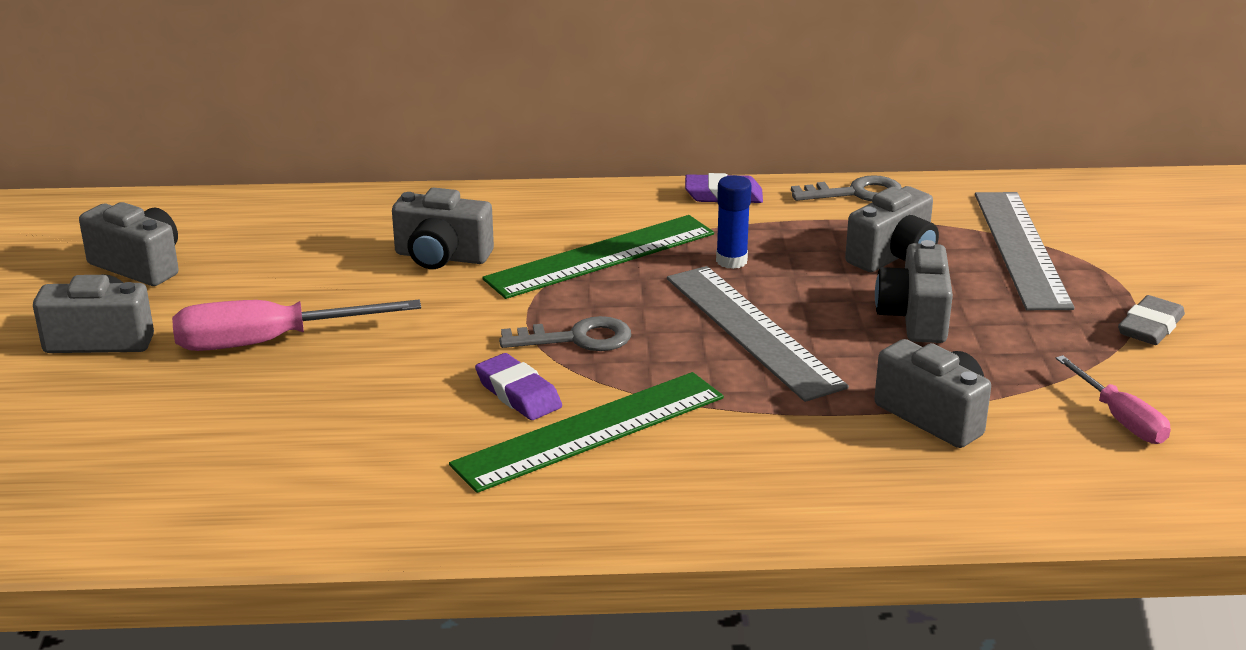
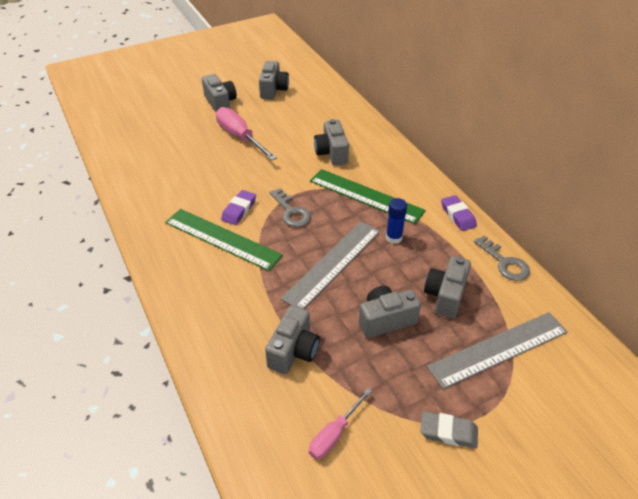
camera: 65 degrees right, 15 degrees up
grey camera [845,186,939,272] -> grey camera turned 90 degrees clockwise [424,256,471,318]

